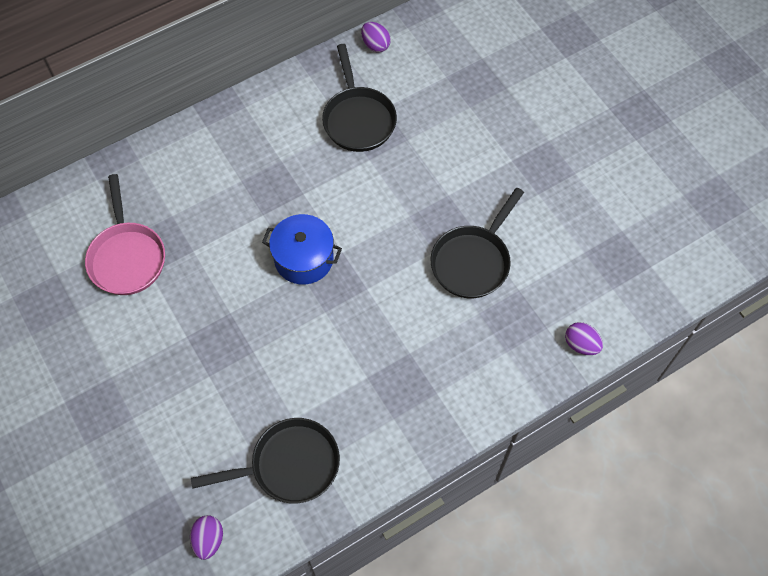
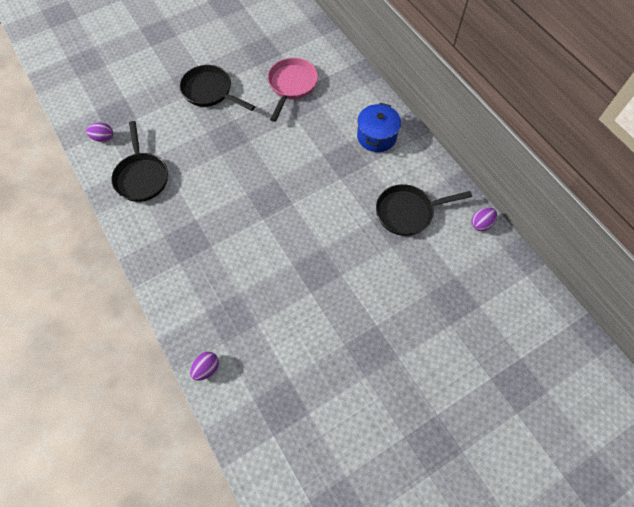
camera: 90 degrees right, 0 degrees up
pink pan [85,174,165,295] -> pink pan turned 120 degrees clockwise [268,58,318,122]
blue pot [262,214,342,285] -> blue pot moved to [357,103,401,152]
black pan [431,188,524,298] -> black pan moved to [180,65,255,111]

